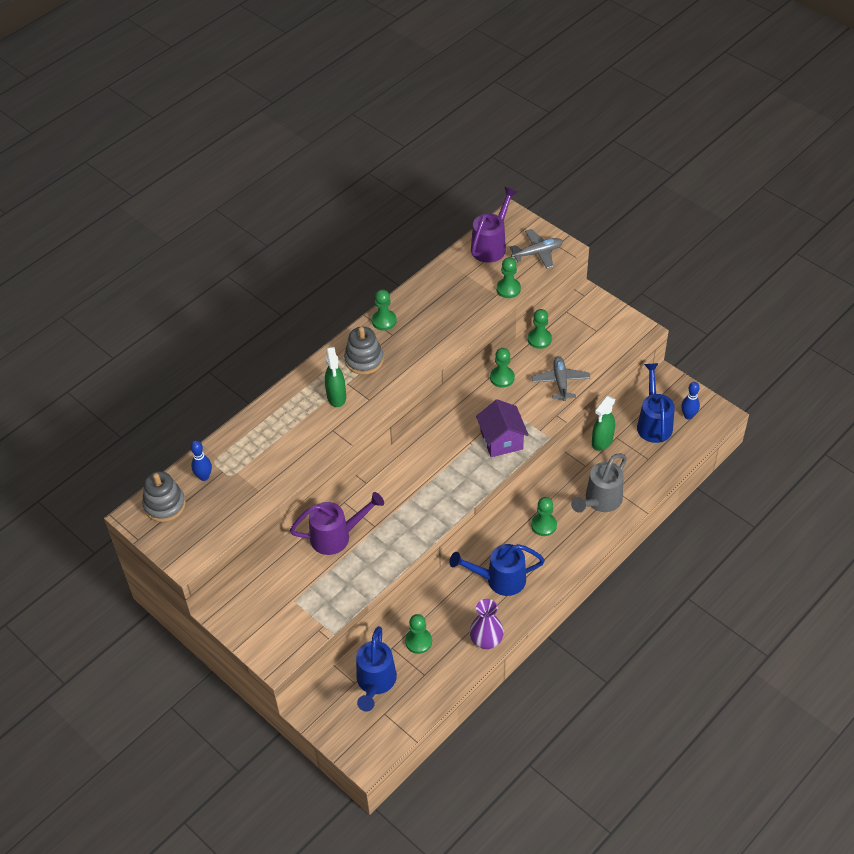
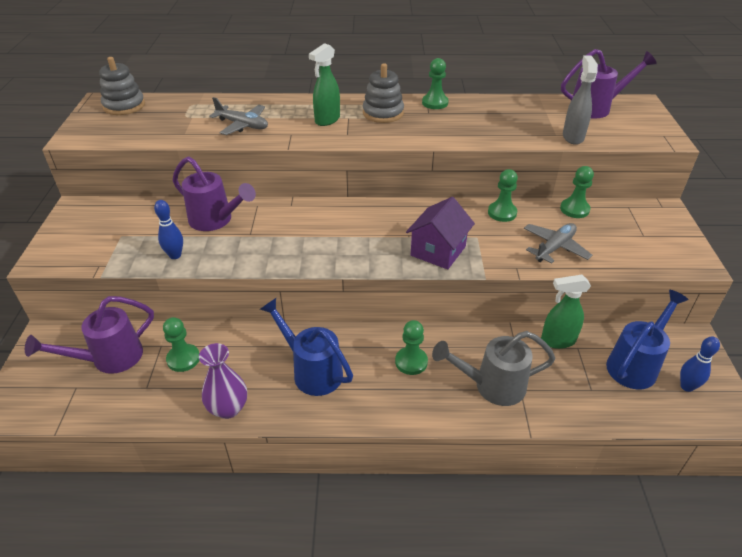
camera: 45 degrees right, 10 degrees down
blue bowling pin [191,441,212,481] -> blue bowling pin moved to [154,200,183,259]
blue watering can [356,626,397,712] -> purple watering can [25,296,154,374]
green pawn [496,257,521,298] -> grey spray bottle [563,55,598,145]
grey plane [509,229,563,269] -> grey plane moved to [209,97,268,135]

